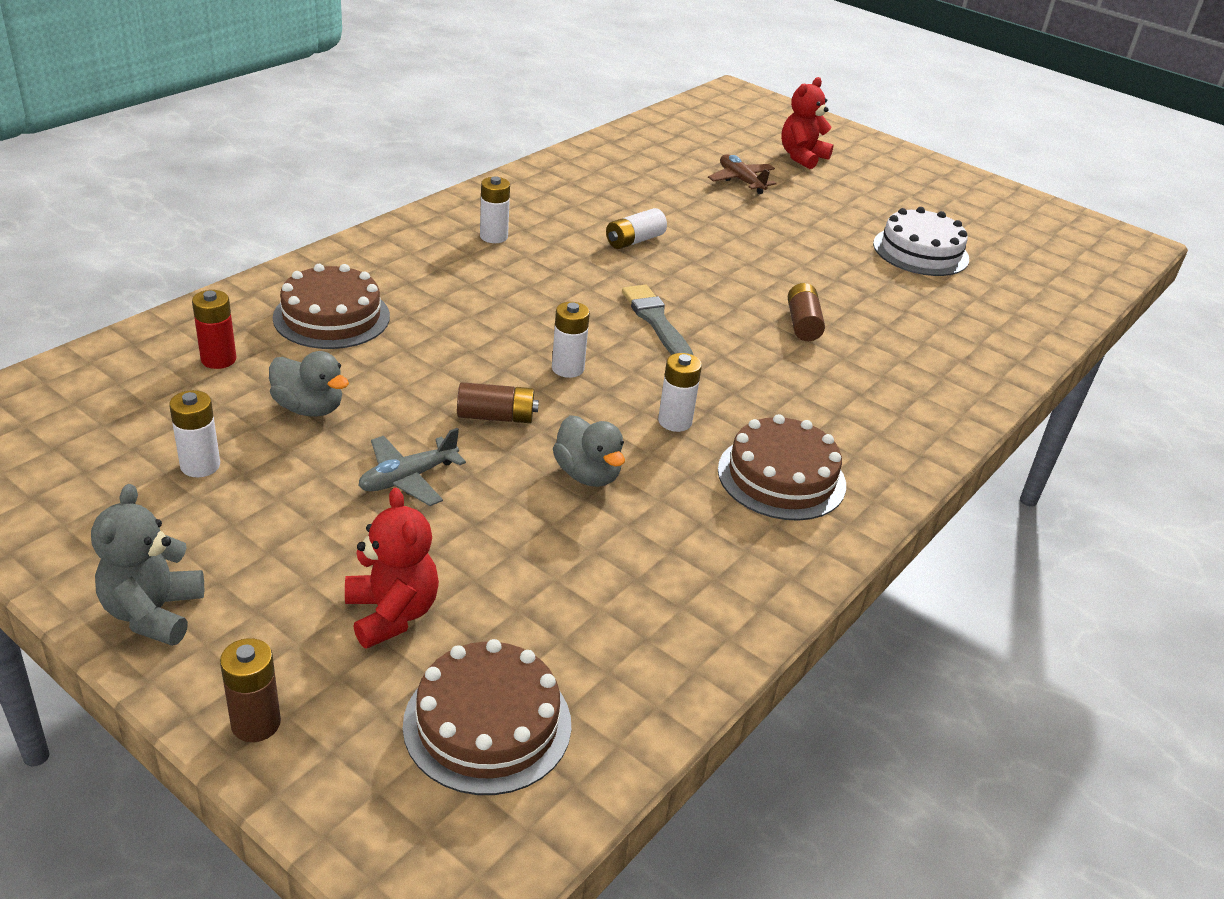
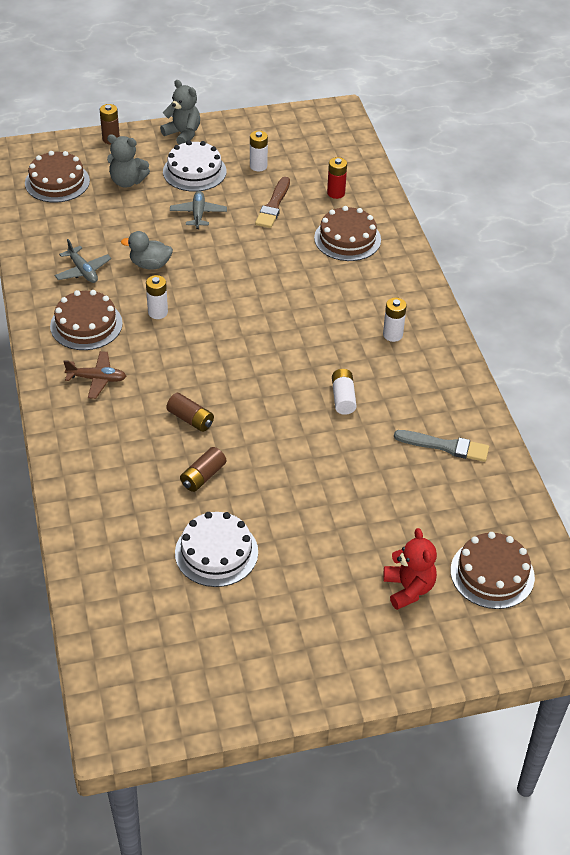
camera: 130 degrees right, 10 degrees up
grey duck [269,351,349,417] -> brown brush [255,177,290,228]
red teddy bear [345,488,439,649] -> grey teddy bear [107,134,150,188]
brown battery [457,382,539,423] -> brown battery moved to [180,447,226,492]
white battery [552,302,590,378] -> none
grey brush [622,285,693,355] -> grey brush moved to [394,430,489,462]
brown plane [708,154,777,194] -> brown plane moved to [63,351,126,399]
none -> grey plane [55,239,111,283]
none -> white cake [163,140,226,192]
none -> brown cake [450,532,535,609]

